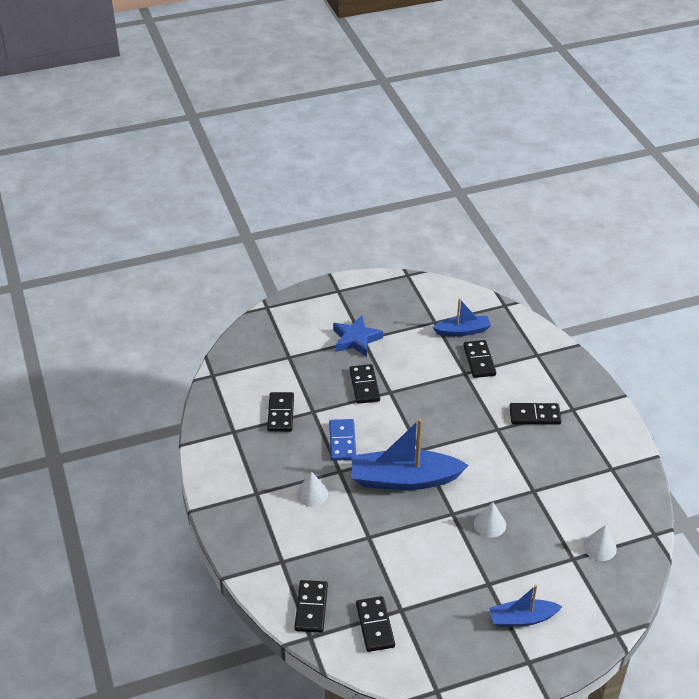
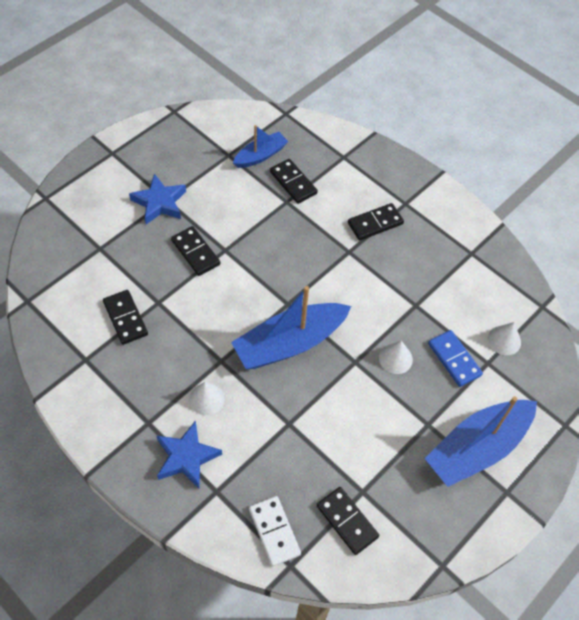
camera: 30 degrees left, 15 degrees up
black domino [294,580,328,633] -> white domino [249,496,301,566]
blue domino [329,419,356,461] -> blue domino moved to [428,330,483,387]
blue boat [489,585,563,627] -> blue boat [424,396,537,487], size x1.76
none -> blue star [156,420,222,488]

